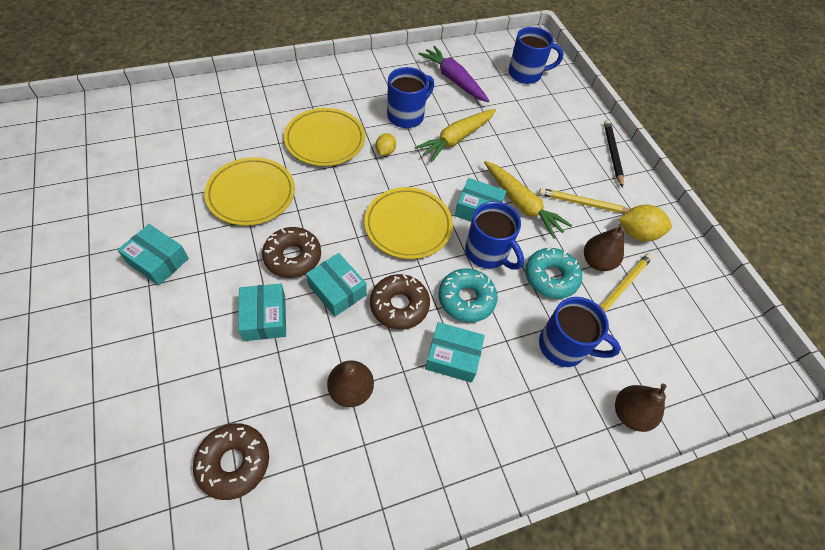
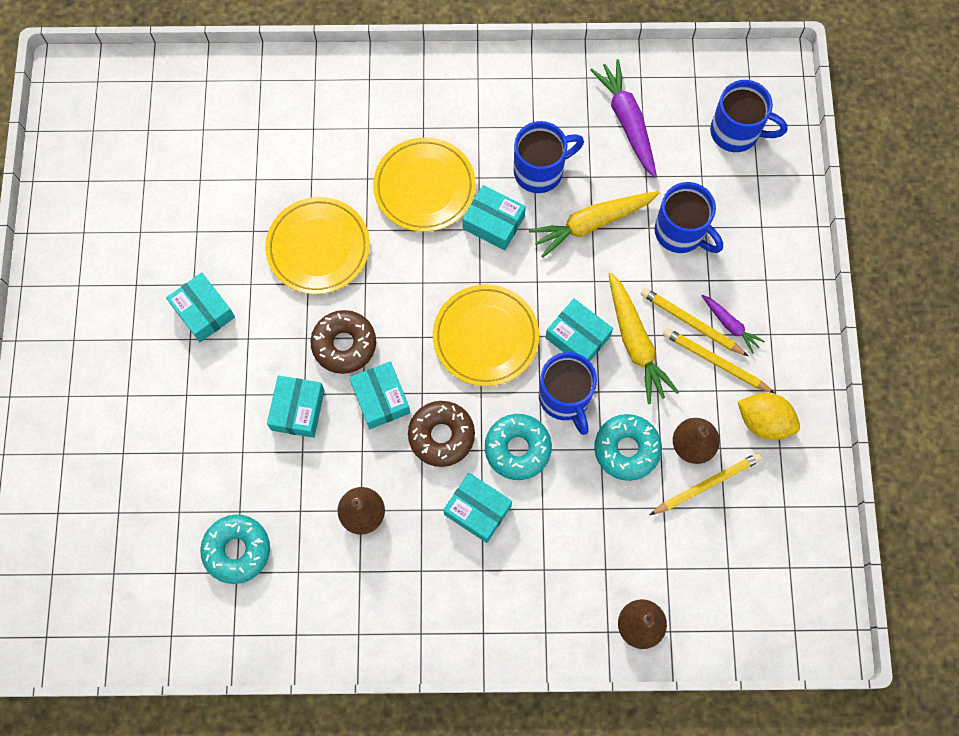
camera: 25 degrees right, 15 degrees up
brown donut [193,423,269,500] -> turquoise donut [200,515,270,584]
yellow lemon [376,133,396,156] -> turquoise box [463,185,526,250]
blue mug [539,297,621,367] -> blue mug moved to [654,182,723,253]
black pencil [604,120,624,188] -> none
none -> yellow pencil [641,288,748,356]
none -> purple carrot [702,295,765,354]

